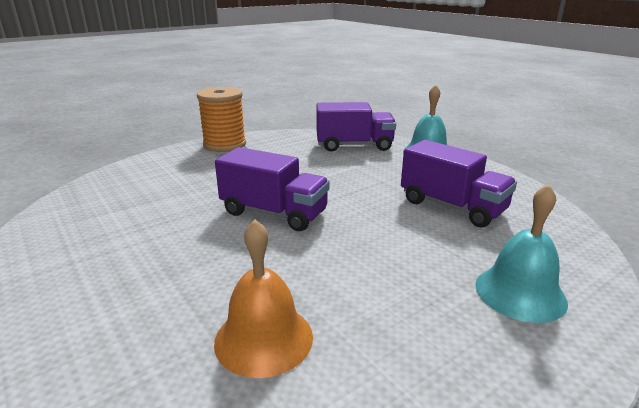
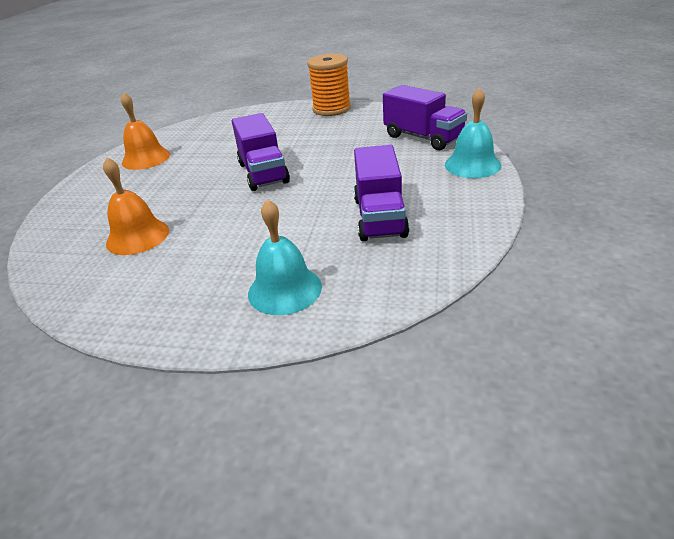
camera: 50 degrees right, 10 degrees up
none -> orange bell [121,92,170,170]

